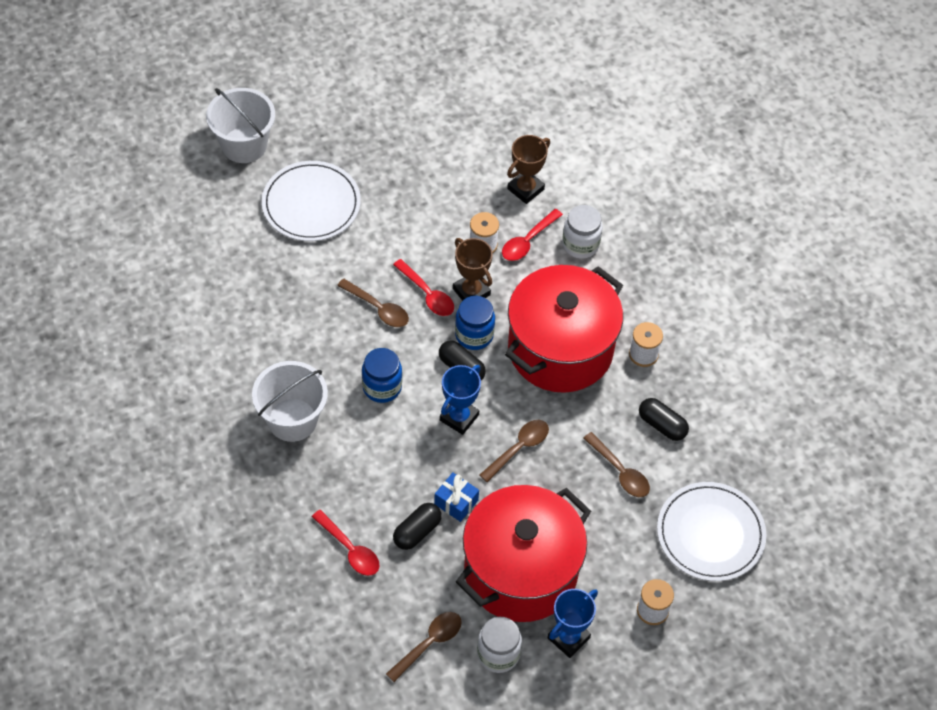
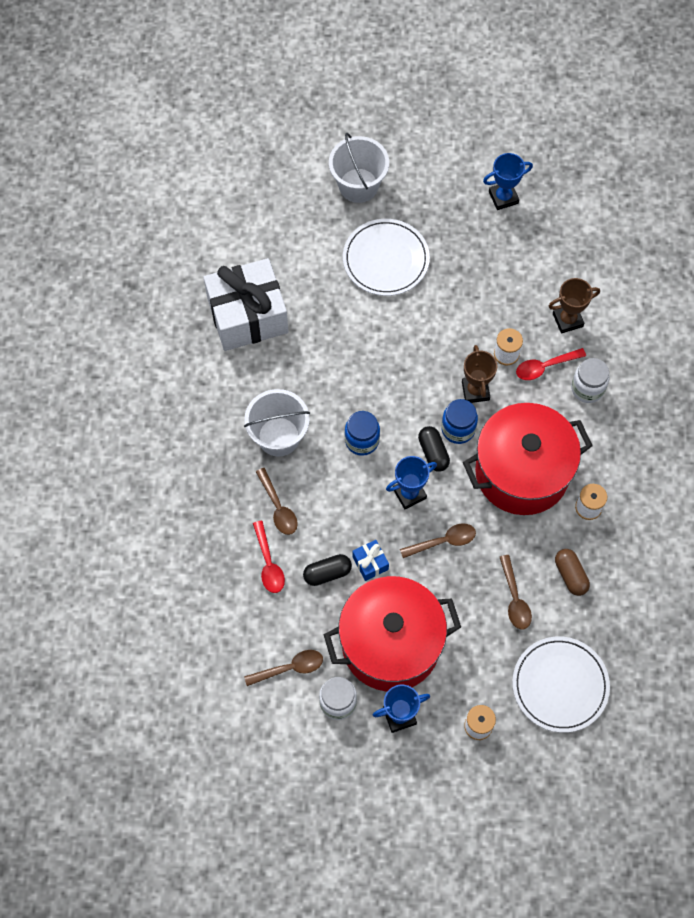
camera: 30 degrees right, 10 degrees up
brown spoon [337,278,409,327] -> brown spoon moved to [256,468,298,535]
red spoon [393,259,454,316] -> none
black capsule [639,398,689,441] -> brown capsule [555,549,590,596]
none -> white gift [204,258,288,351]
none -> blue trophy [483,153,533,210]

